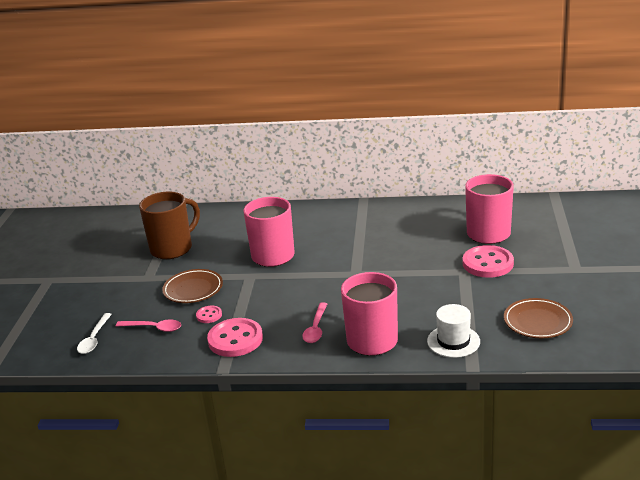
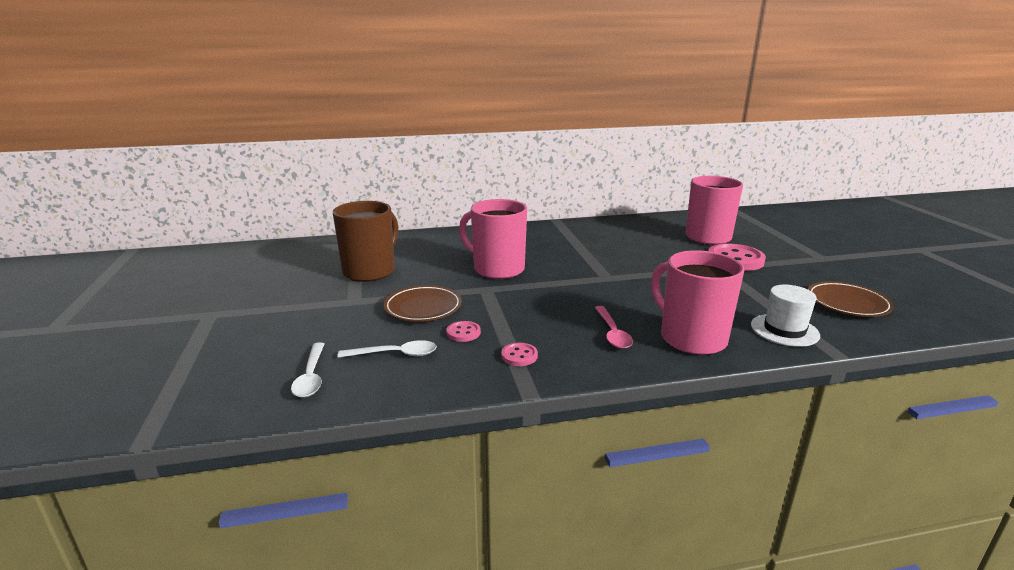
camera: 20 degrees left, 5 degrees down
pink spoon [116,319,181,332] -> white spoon [337,340,437,358]
pink button [207,318,263,357] -> pink button [501,343,538,366], size x0.49

